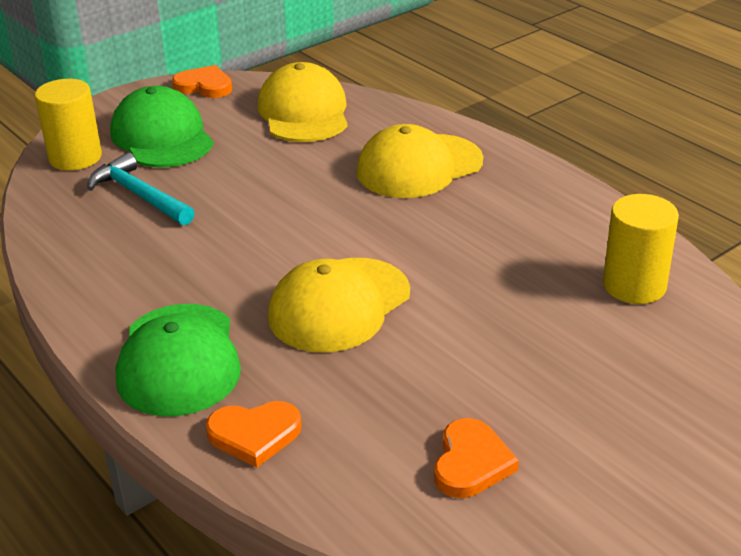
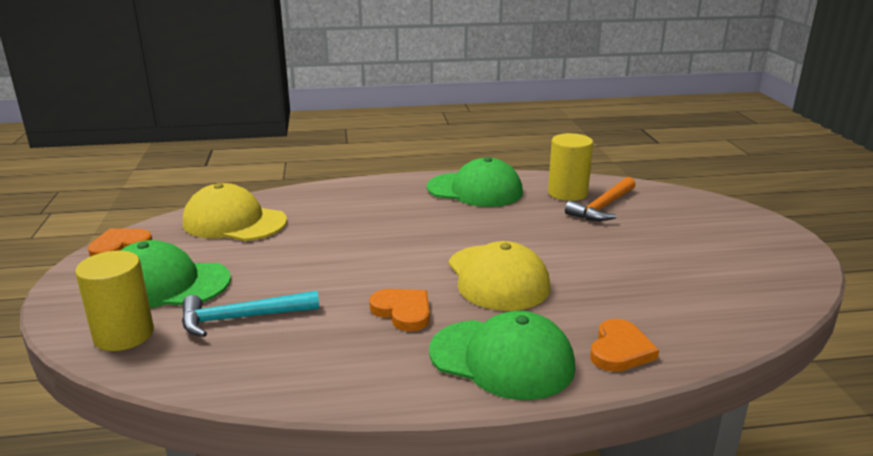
camera: 60 degrees left, 10 degrees down
yellow cap [356,124,483,198] -> none
orange heart [434,418,519,498] -> orange heart moved to [369,289,430,332]
none -> green cap [427,157,523,207]
none -> orange hammer [565,177,636,221]

